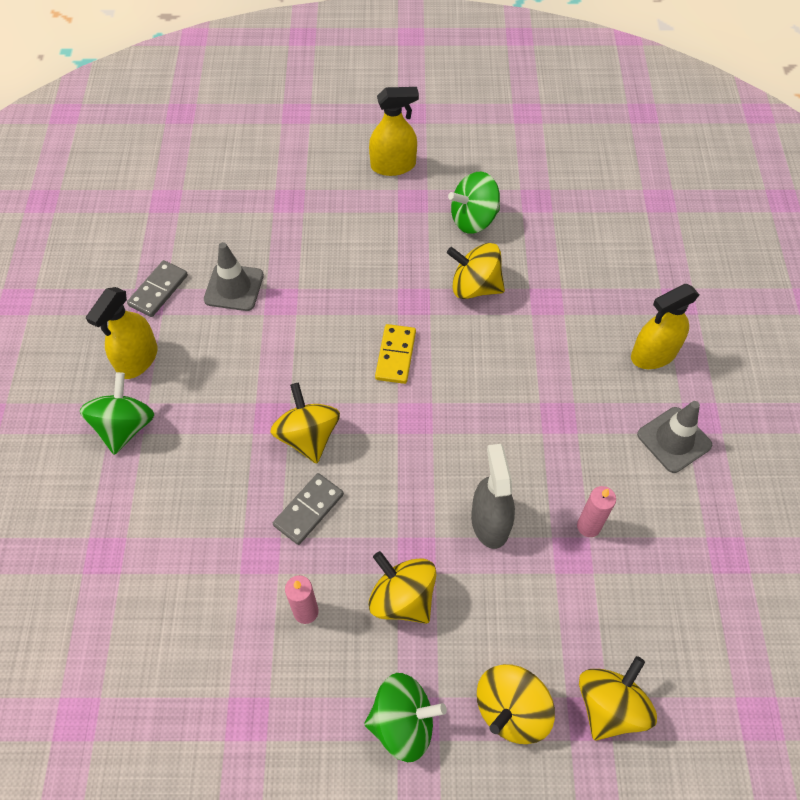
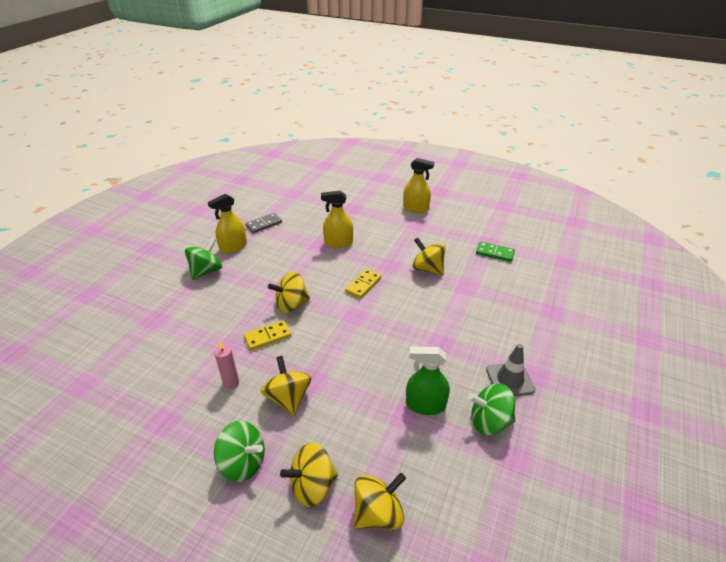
camera: 25 degrees right, 20 degrees down
grey traffic cone [204,242,264,311] -> none
yellow spinning top [270,383,340,463] -> yellow spinning top turned 120 degrees counterclockwise [268,272,310,313]
grey domino [273,473,344,545] -> yellow domino [244,320,292,351]
green spinning top [448,172,500,234] -> green spinning top moved to [469,384,515,435]
grey spray bottle [471,444,515,549] -> none
pink candle [577,486,616,537] -> green spray bottle [406,347,450,415]
yellow spray bottle [631,284,699,369] -> yellow spray bottle moved to [321,190,353,248]
none -> green domino [476,242,515,262]

